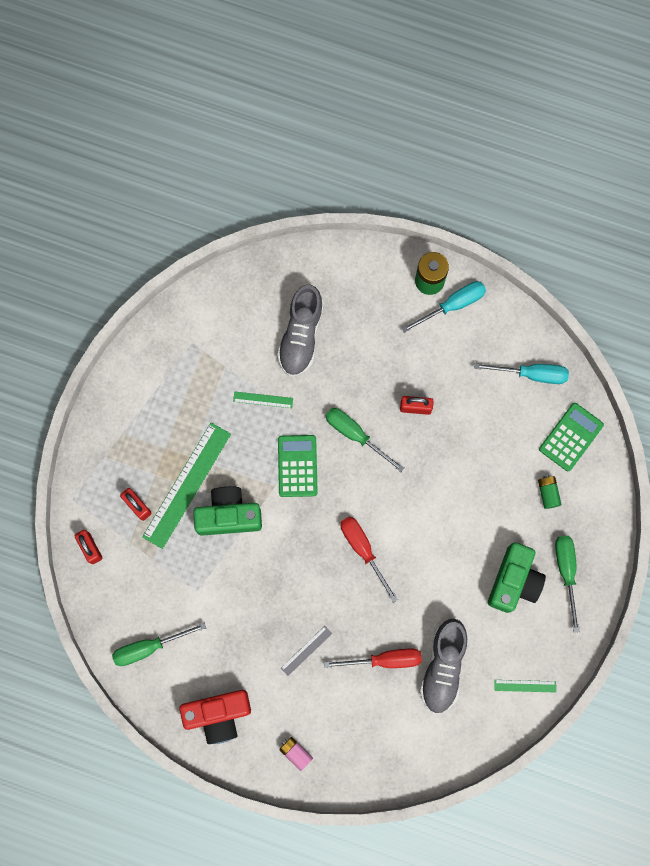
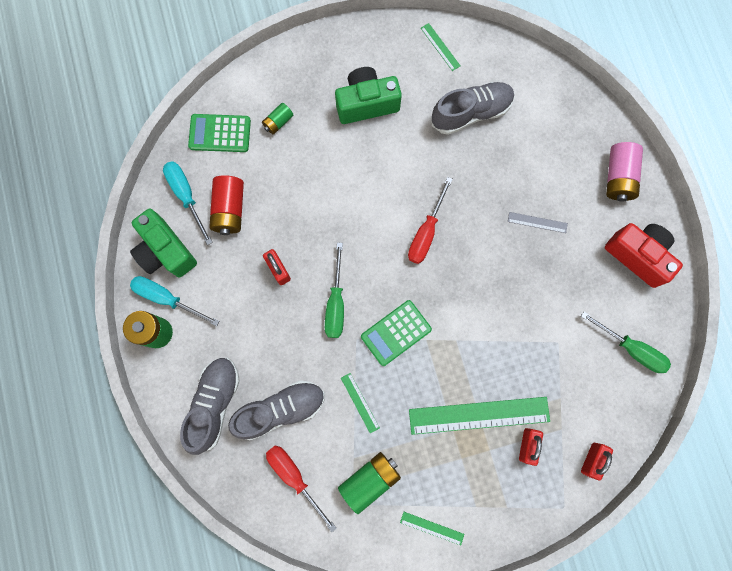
camera: 125 degrees left, 0 degrees up
green camera [193,486,262,536] -> green camera moved to [130,209,197,277]
pink battery [279,737,313,771] -> pink battery [606,142,643,202], size x1.75
red screwdriver [324,648,422,668] -> red screwdriver moved to [266,446,337,532]
green screwdriver [555,536,580,633] -> none
none -> grey shoe [180,358,240,455]
none -> red battery [209,175,244,235]
none -> green battery [338,452,401,514]
none -> green ruler [400,512,464,545]

